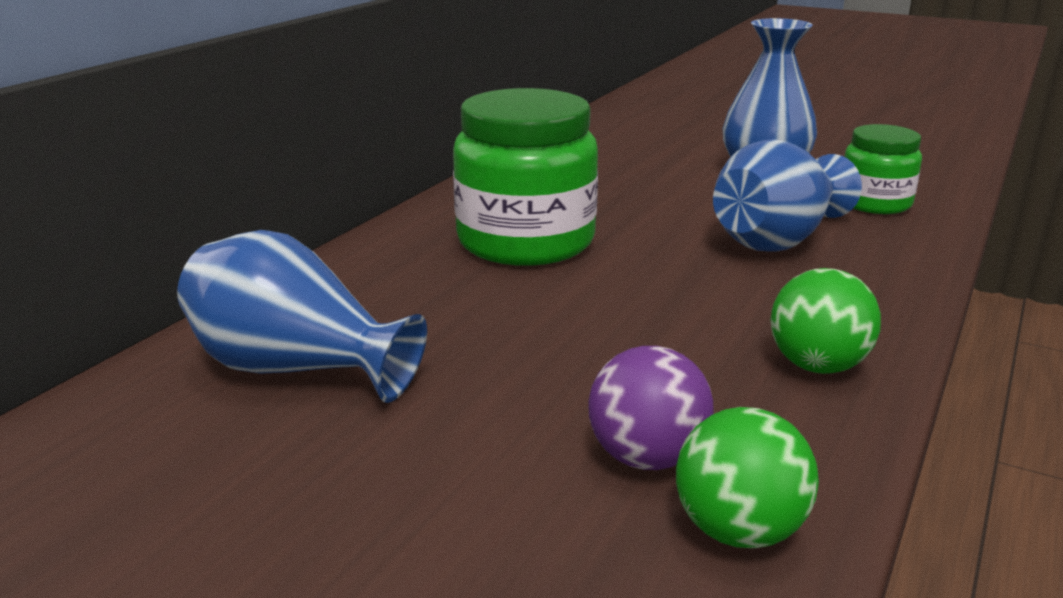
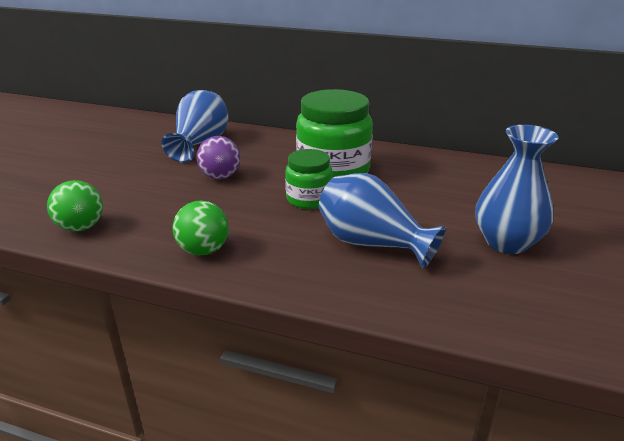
camera: 80 degrees right, 5 degrees up
purple ball [589,346,713,470] -> purple ball moved to [197,136,240,179]
green jar [844,124,922,214] -> green jar moved to [285,149,333,209]

